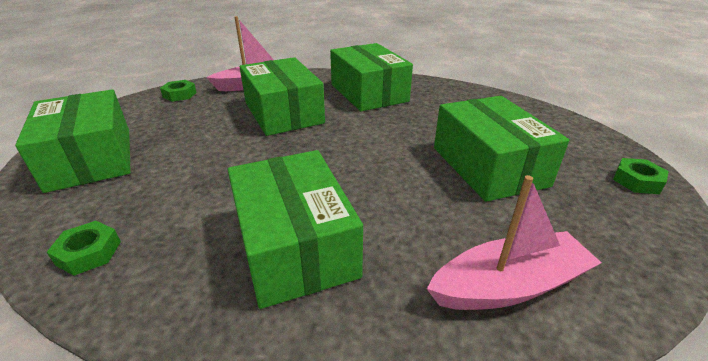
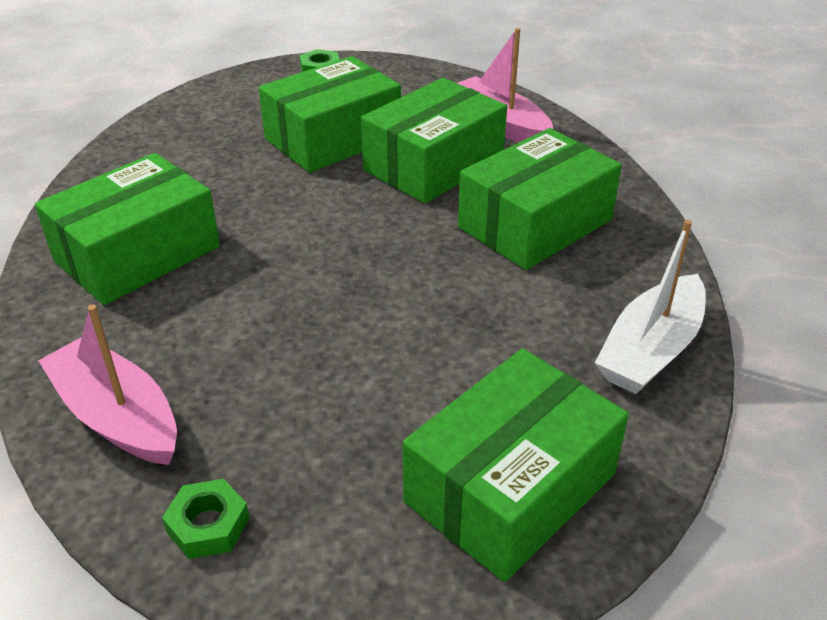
camera: 110 degrees left, 5 degrees up
green nut [47,221,121,276] -> white boat [595,220,706,394]
green box [240,57,325,136] -> green box moved to [361,78,507,203]

